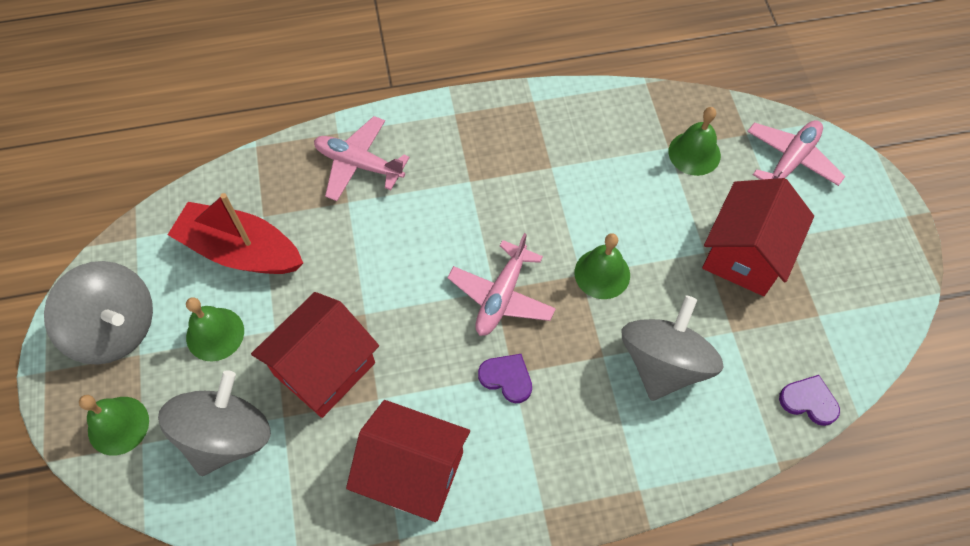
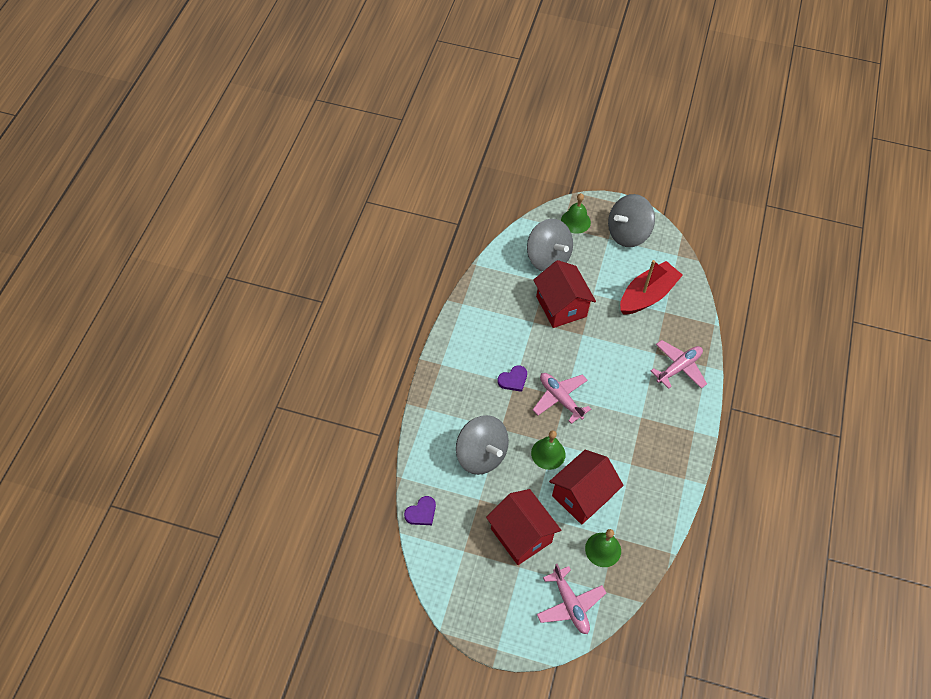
camera: 115 degrees right, 5 degrees down
green bell [186,297,244,361] -> none
red house [346,400,470,522] -> red house moved to [549,450,624,525]

